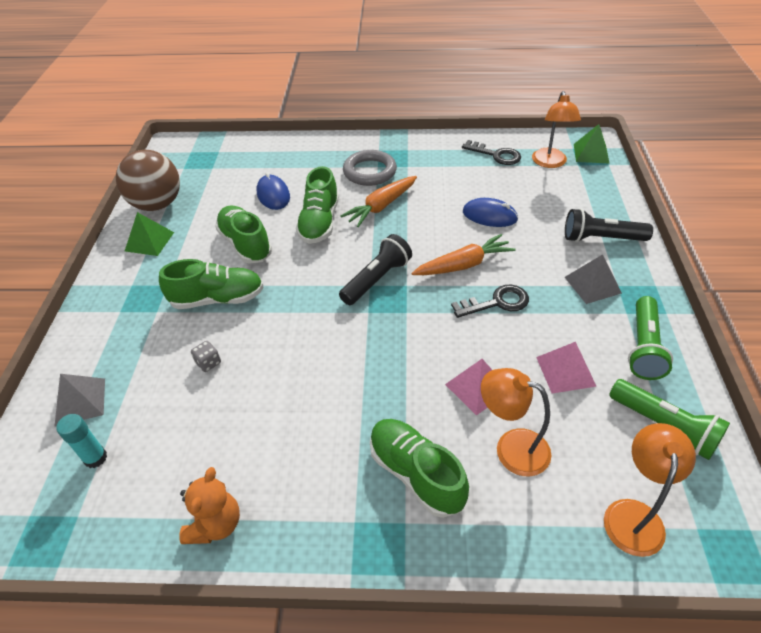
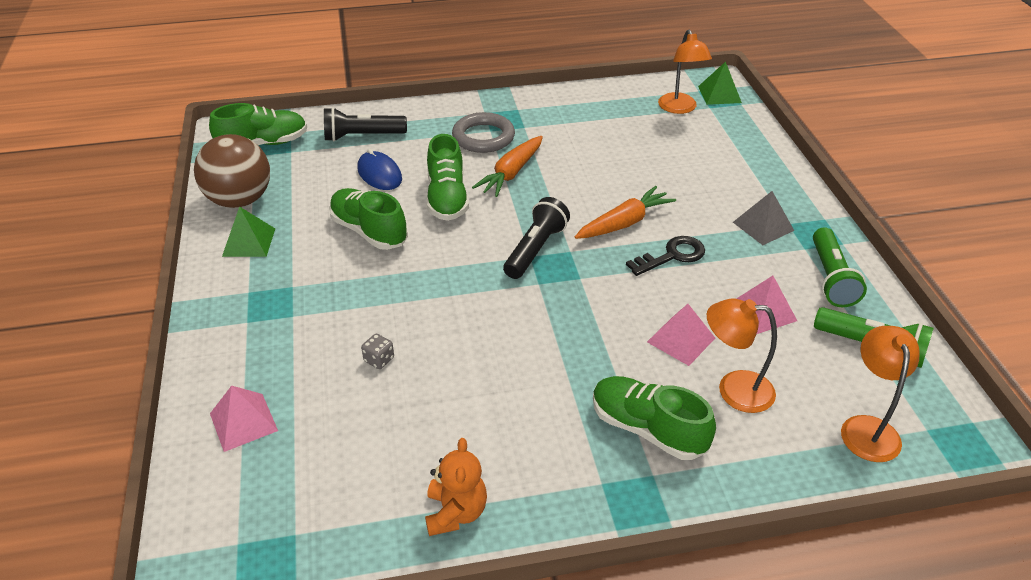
camera: 15 degrees left, 5 degrees down
grey pyramid [54,374,105,427] -> pink pyramid [210,385,278,452]
turquoise glue stick [56,414,107,468] -> none
green shoe [159,259,263,309] -> green shoe moved to [209,103,307,145]
black key [462,140,521,165] -> none
blue mouse [463,198,518,227] -> none
black flashlight [565,209,653,242] -> black flashlight moved to [324,107,407,141]

